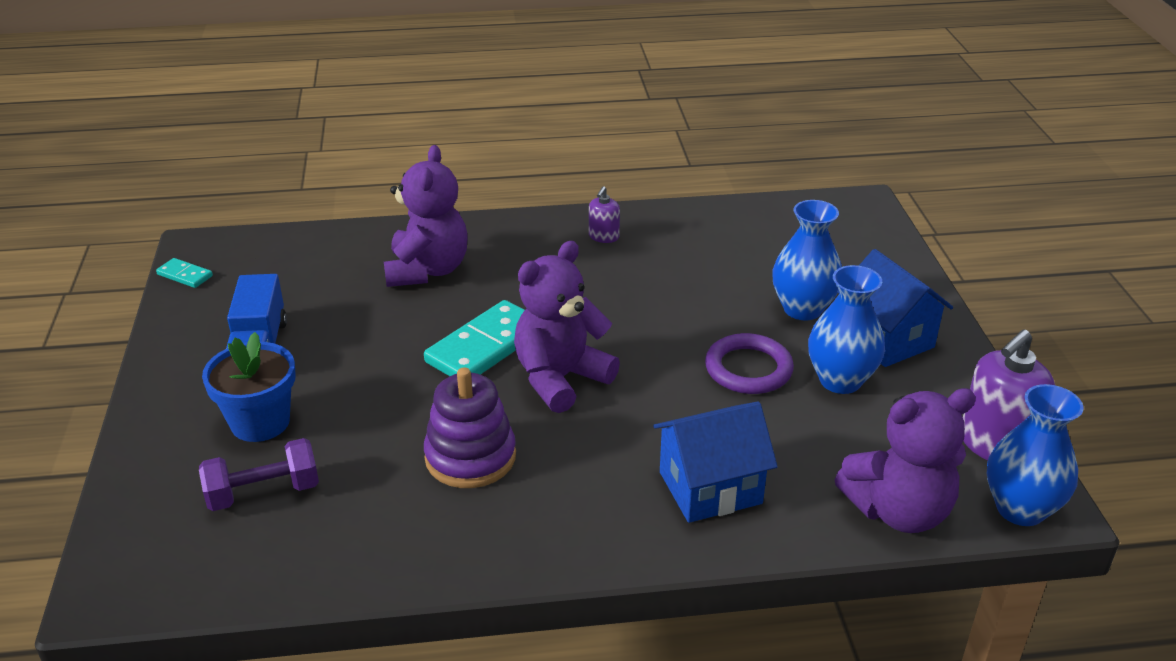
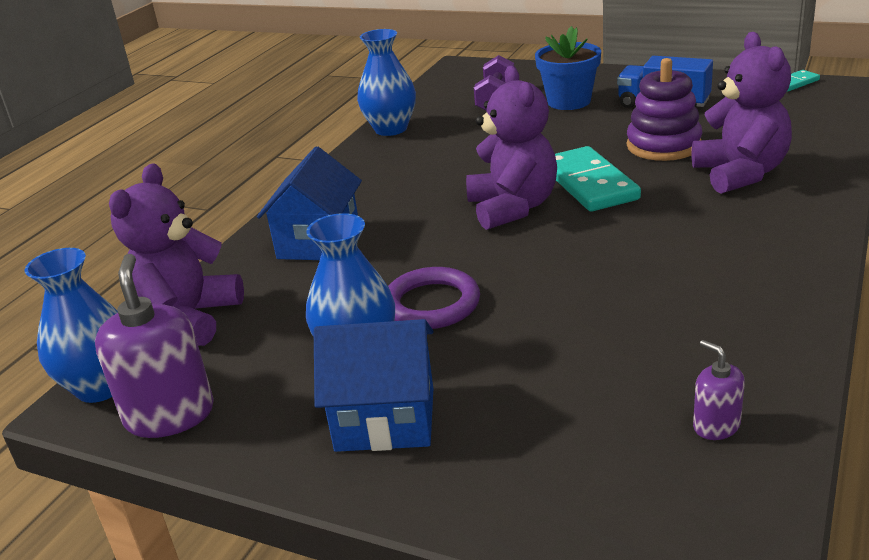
camera: 125 degrees right, 5 degrees down
purple teddy bear [384,145,468,287] -> purple teddy bear turned 135 degrees counterclockwise [692,32,792,194]
purple stacking toy [424,367,516,488] -> purple stacking toy moved to [627,58,702,161]
purple soap dispenser [589,186,620,243] -> purple soap dispenser moved to [693,340,745,440]
blue vase [772,200,842,321] -> blue vase moved to [357,29,416,136]

